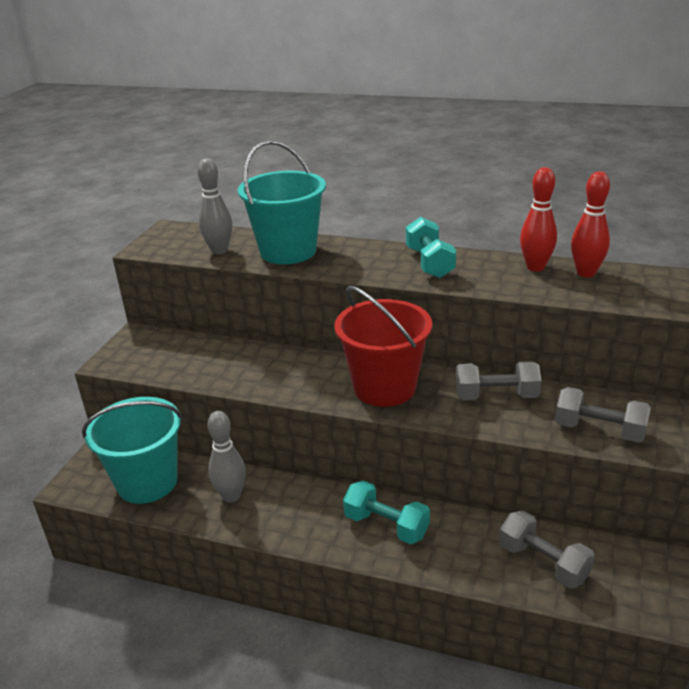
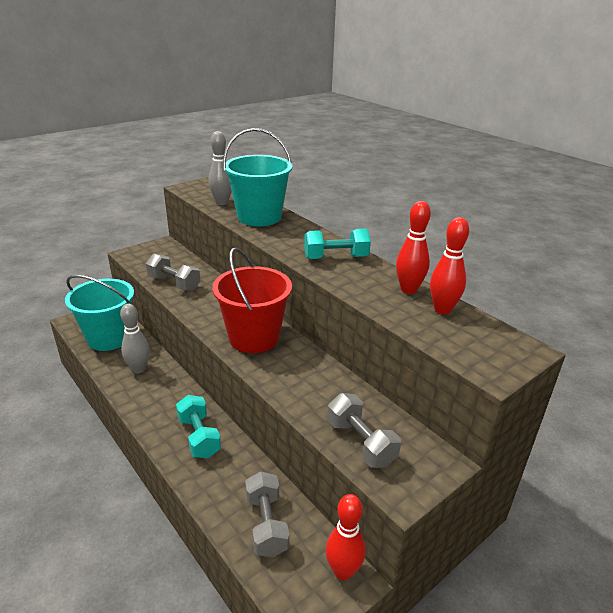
camera: 30 degrees right, 0 degrees up
turquoise dumbbell [406,217,456,278] -> turquoise dumbbell turned 60 degrees clockwise [304,229,371,259]
grey dumbbell [456,361,542,400] -> grey dumbbell moved to [146,254,200,291]
none -> red bowling pin [326,494,366,580]

